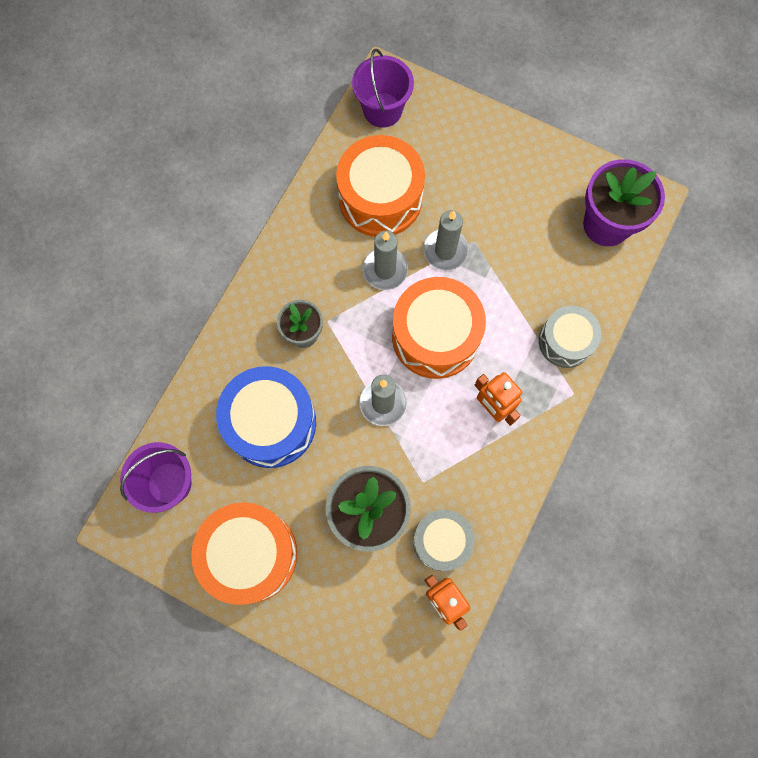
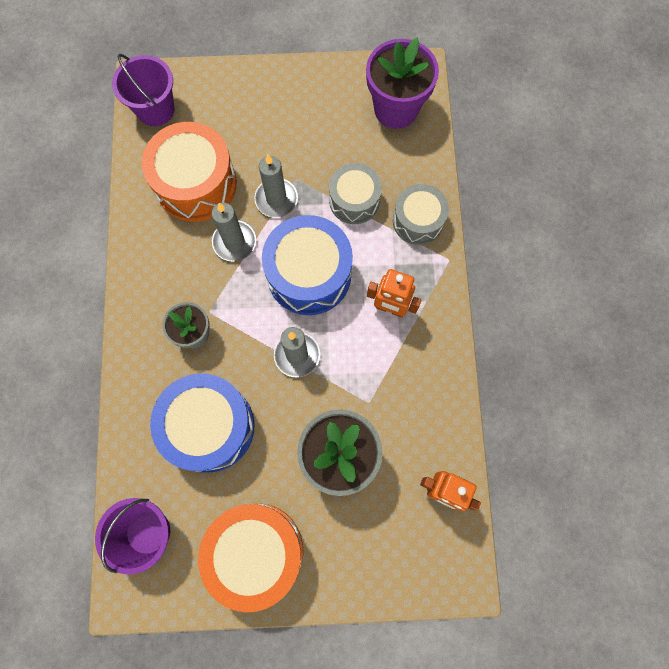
camera: 30 degrees left, 0 degrees up
orange drum [392,277,486,379] -> blue drum [262,215,353,315]
grey drum [413,510,475,571] -> grey drum moved to [329,163,382,224]

